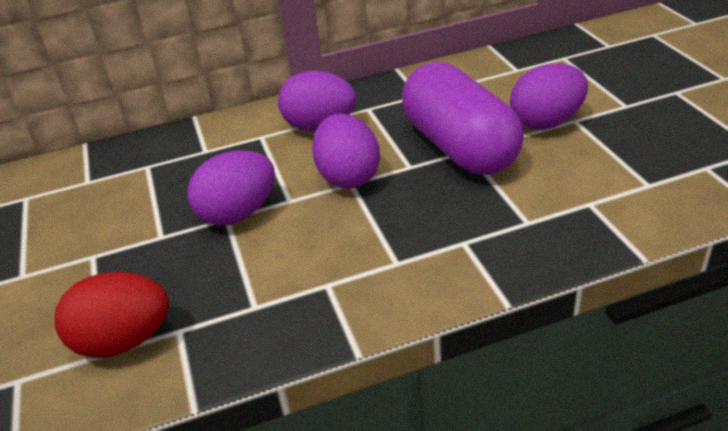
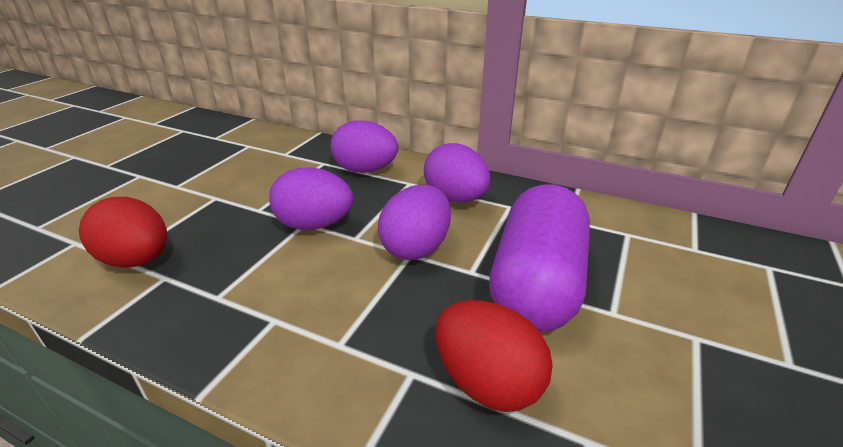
camera: 40 degrees right, 5 degrees down
purple egg [510,64,588,130] -> purple egg moved to [331,120,398,173]
none -> red egg [435,300,553,412]

